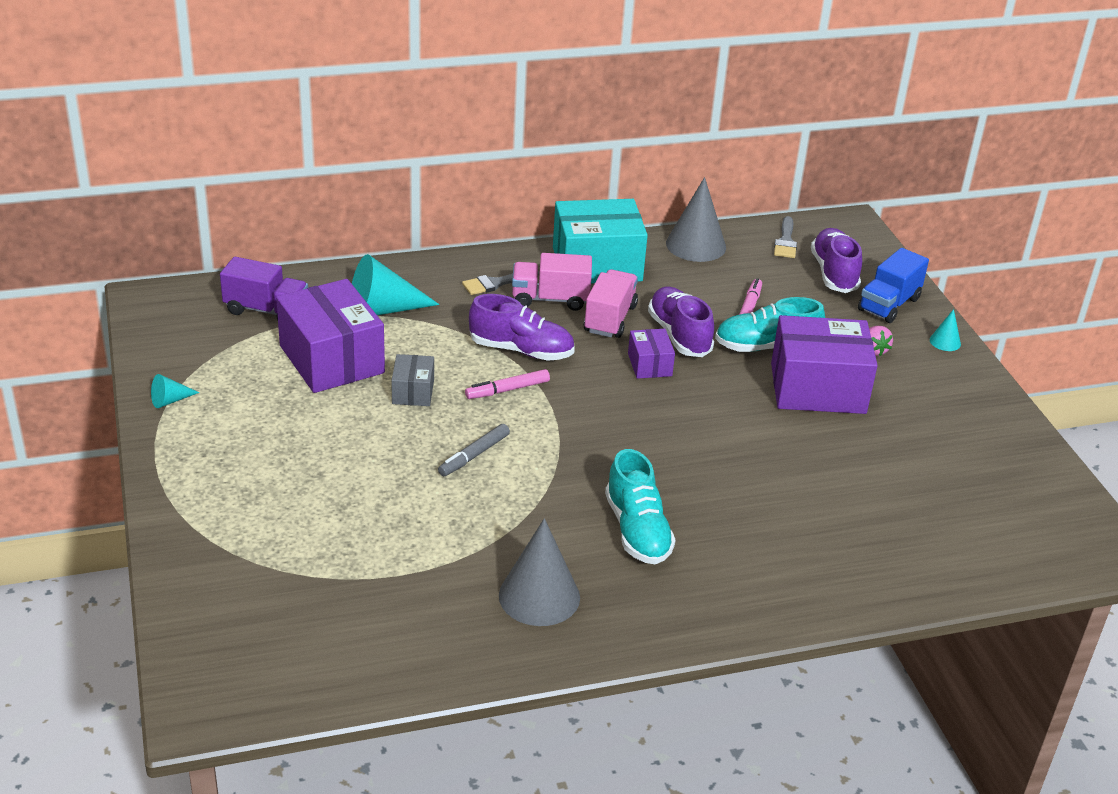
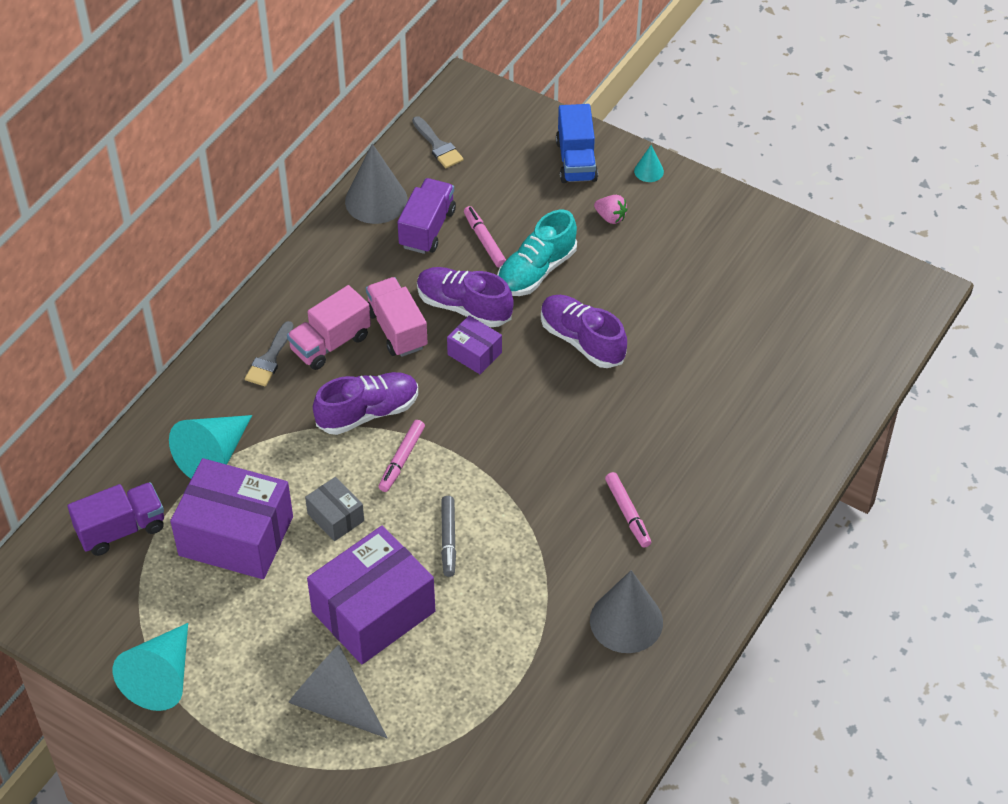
camera: 40 degrees left, 15 degrees up
turquoise cone [151,374,200,408] -> turquoise cone [113,623,188,711], size x2.09
turquoise box [553,199,648,284] -> none
turquoise shoe [605,449,675,564] -> pink marker [605,472,651,548]
purple box [771,315,878,414] -> purple box moved to [307,526,435,664]
purple shoe [811,228,862,293] -> purple shoe moved to [541,295,627,368]
none -> grey cone [288,645,388,738]
none -> purple truck [397,178,456,254]

